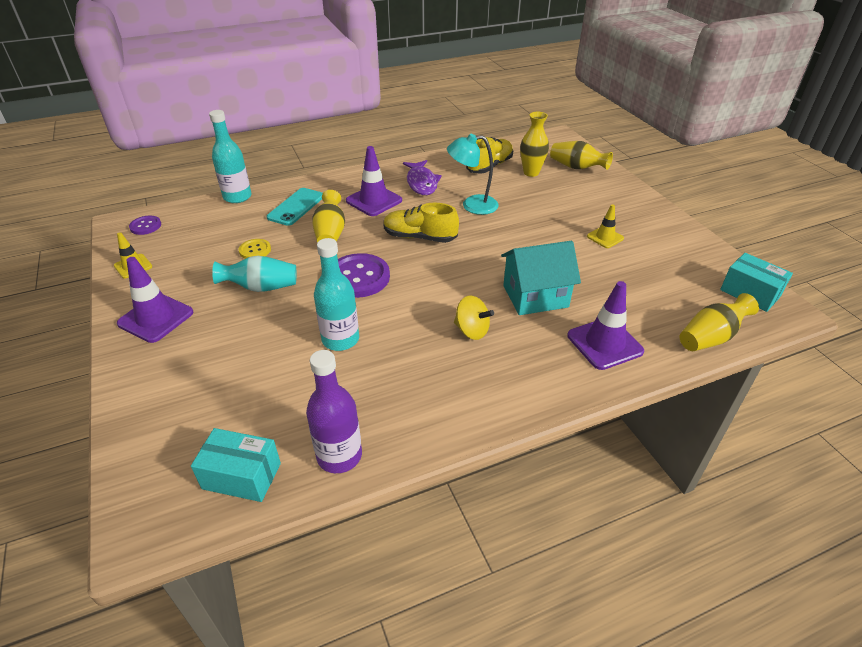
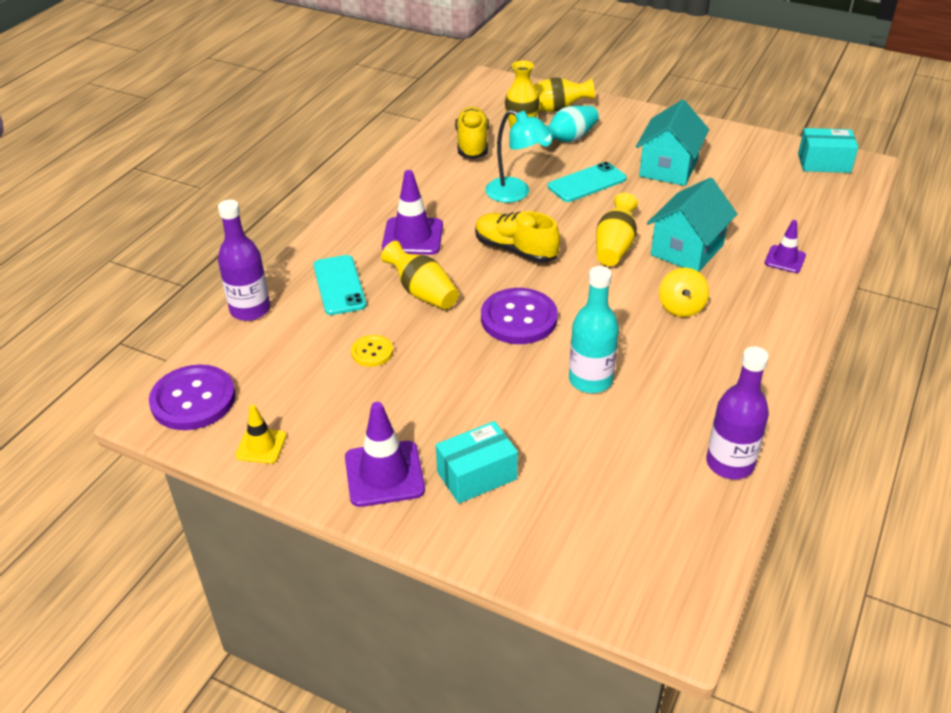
camera: 40 degrees left, 0 degrees up
purple button [129,216,161,235] -> purple button [149,364,236,430], size x1.89
turquoise box [191,428,281,502] -> turquoise box moved to [436,421,518,504]
turquoise bottle [209,110,251,203] -> purple bottle [218,200,270,321]
turquoise vase [212,256,296,292] -> turquoise vase moved to [539,106,599,147]
yellow shoe [384,203,459,243] -> yellow shoe turned 60 degrees clockwise [475,211,560,263]
purple fish [403,160,442,195] -> none
turquoise lamp [447,134,499,215] -> turquoise lamp turned 105 degrees counterclockwise [485,110,550,203]
yellow spinning top [454,295,494,340] -> yellow spinning top turned 105 degrees clockwise [659,268,709,317]
purple traffic cone [567,281,644,370] -> purple traffic cone [765,220,806,273], size x0.59
yellow traffic cone [587,204,624,248] -> turquoise house [636,100,709,186]
yellow vase [679,293,759,351] -> yellow vase moved to [596,193,638,266]
none -> turquoise phone [548,162,627,202]

